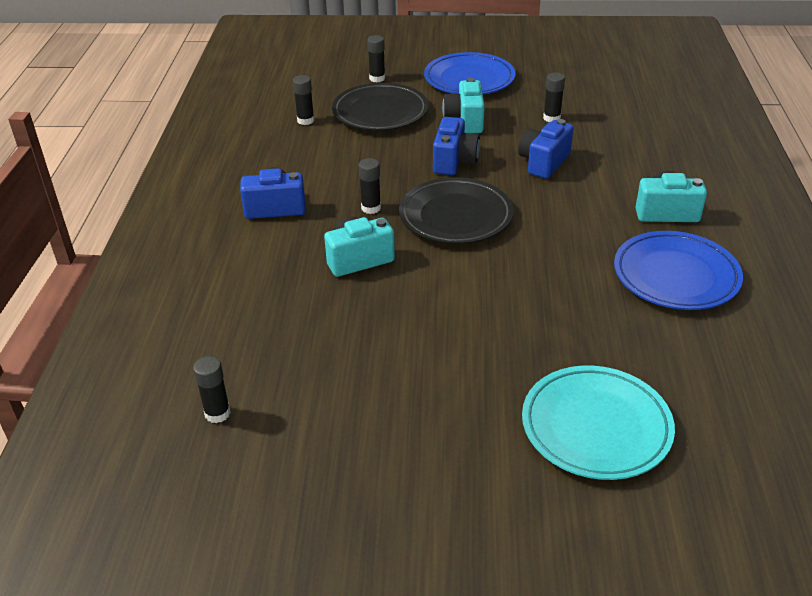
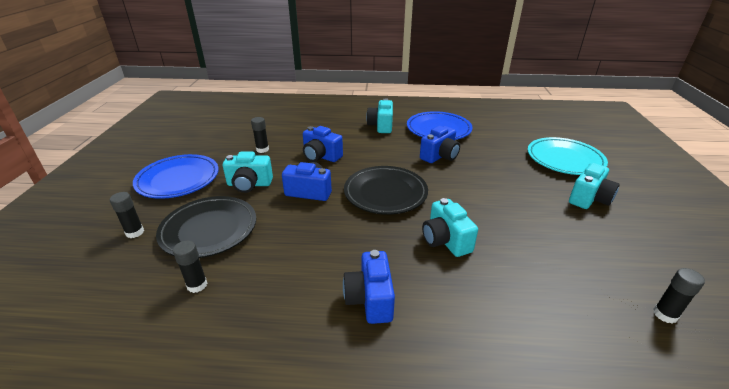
camera: 90 degrees left, 5 degrees down
black glue stick [358,158,381,214] -> none
none -> blue camera [420,126,460,163]
none -> turquoise camera [569,163,620,209]

